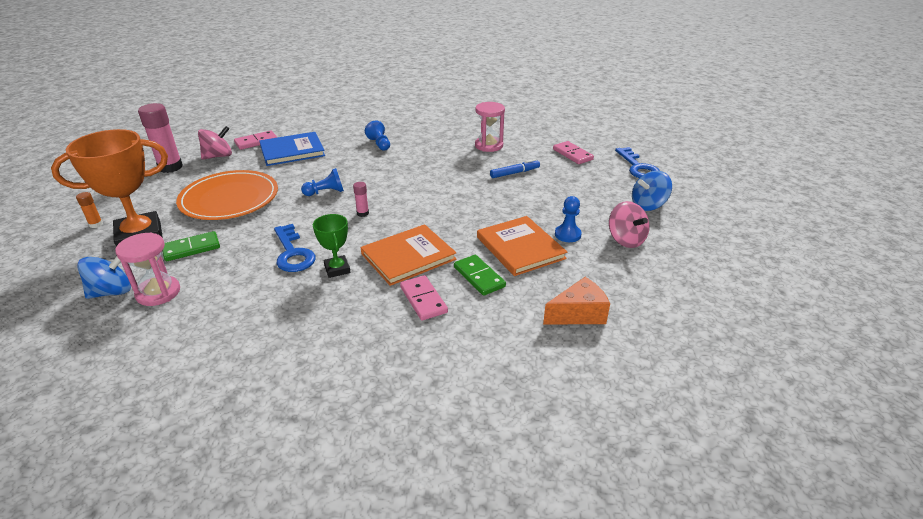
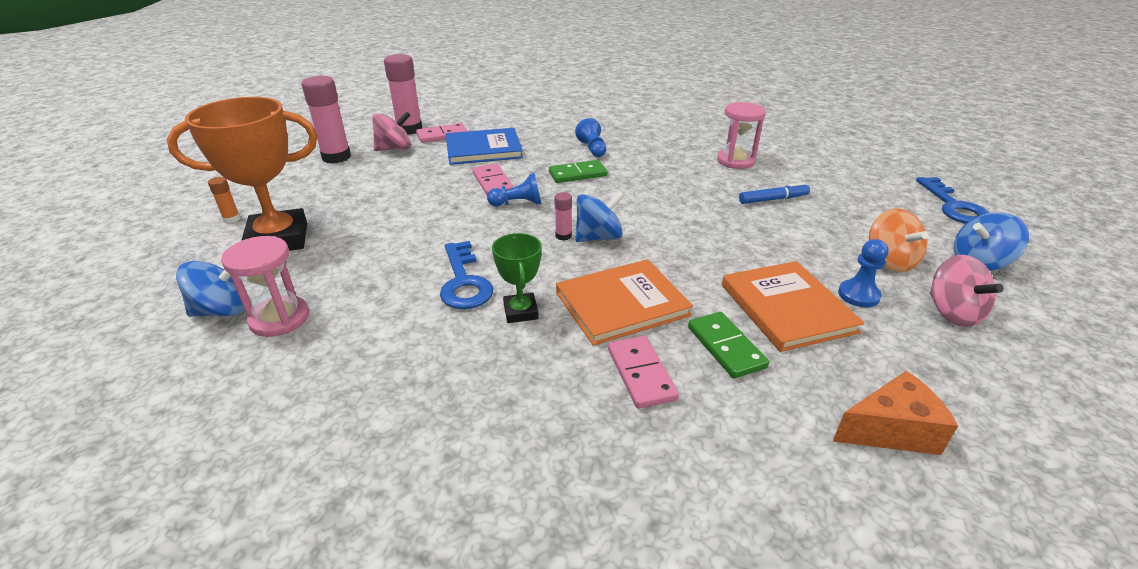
camera: 10 degrees right, 0 degrees up
green domino [162,231,220,261] -> green domino moved to [549,160,607,183]
orange plate [176,170,278,220] -> none
pink domino [553,141,594,164] -> pink domino moved to [472,164,514,195]
none -> pink glue stick [384,54,422,135]
none -> blue spinning top [575,191,625,242]
none -> orange spinning top [869,208,928,272]

